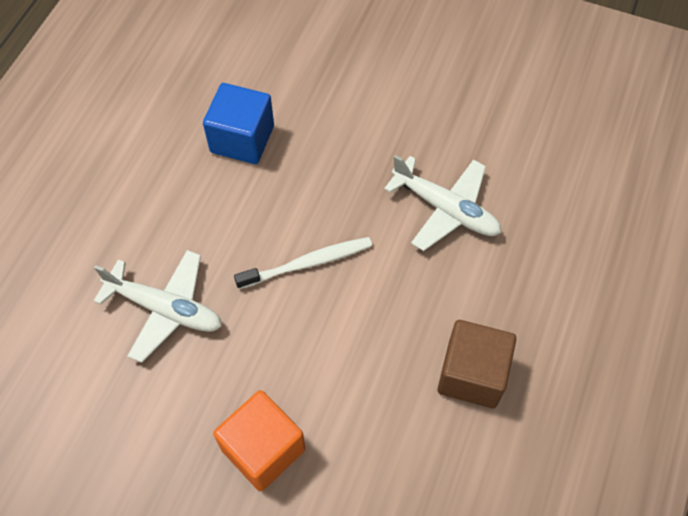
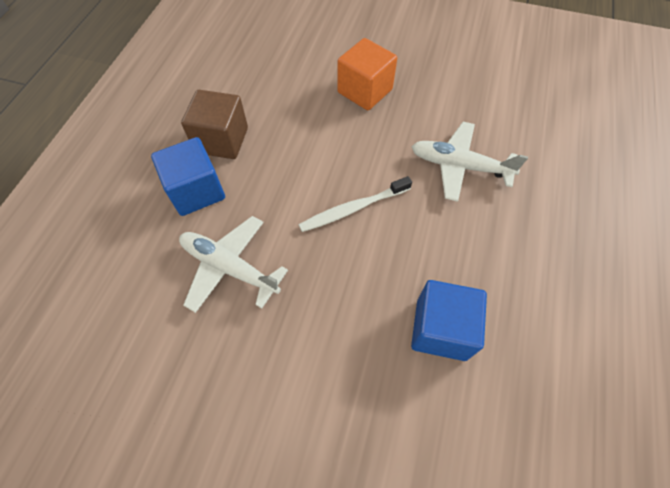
camera: 175 degrees right, 0 degrees up
none -> blue cube [151,137,225,216]

